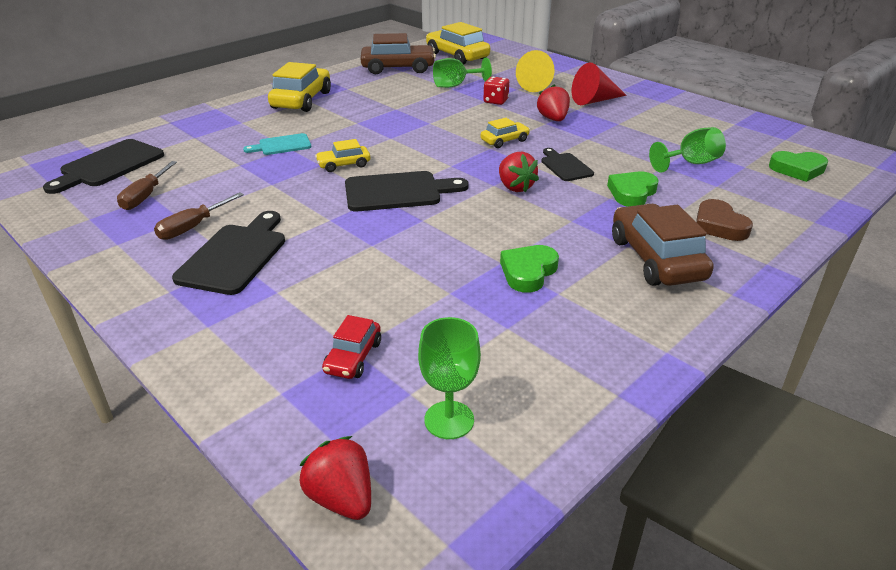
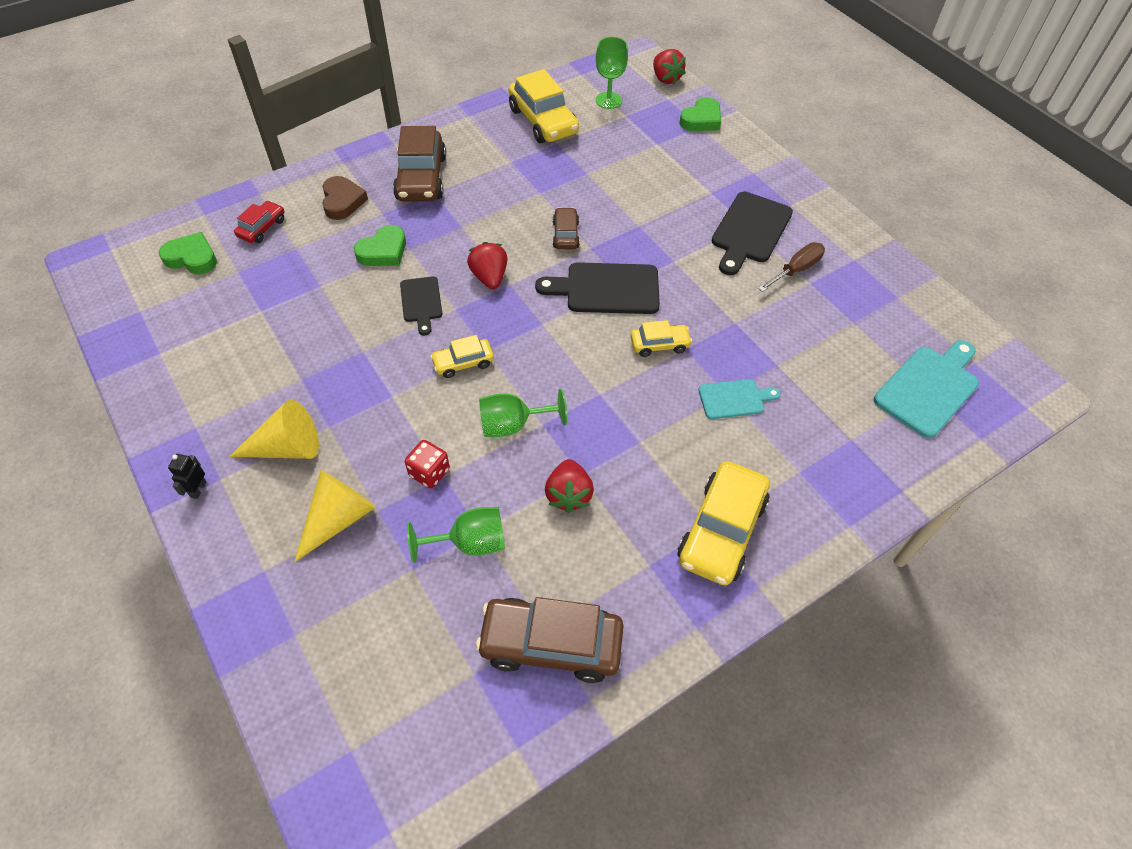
camera: 170 degrees left, 20 degrees up
black cutting board [43,139,164,194] -> turquoise cutting board [874,340,979,438]
brown screwdriver [117,161,177,210] -> none
red car [322,315,381,379] -> red car moved to [234,201,285,243]
yellow car [426,22,490,65] -> yellow car moved to [508,69,579,143]
green heart [500,245,559,293] -> green heart moved to [679,97,721,131]
red strawberry [537,85,570,121] -> red strawberry moved to [545,459,594,513]
red cone [572,63,627,105] -> yellow cone [229,400,319,459]
green goblet [649,127,726,173] -> green goblet moved to [479,389,567,437]
none -> black robot [168,454,207,499]
none -> brown car [553,207,580,249]

